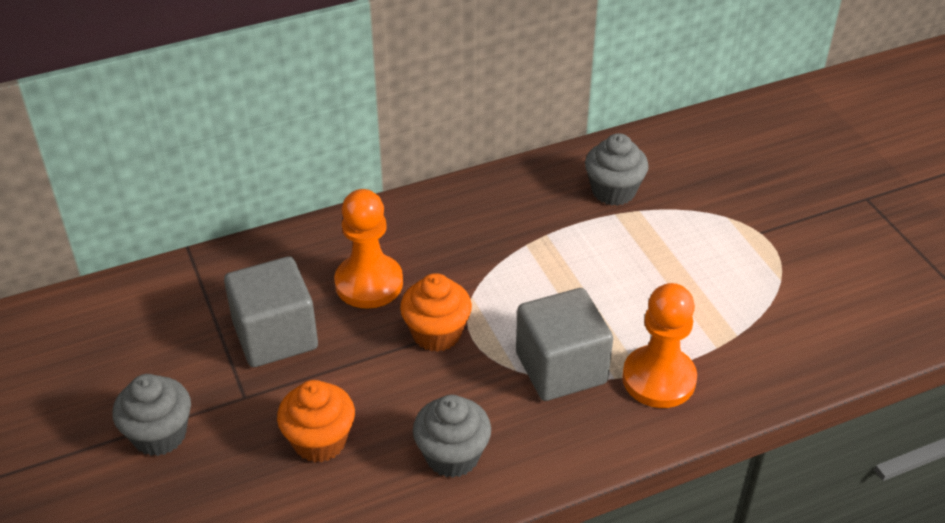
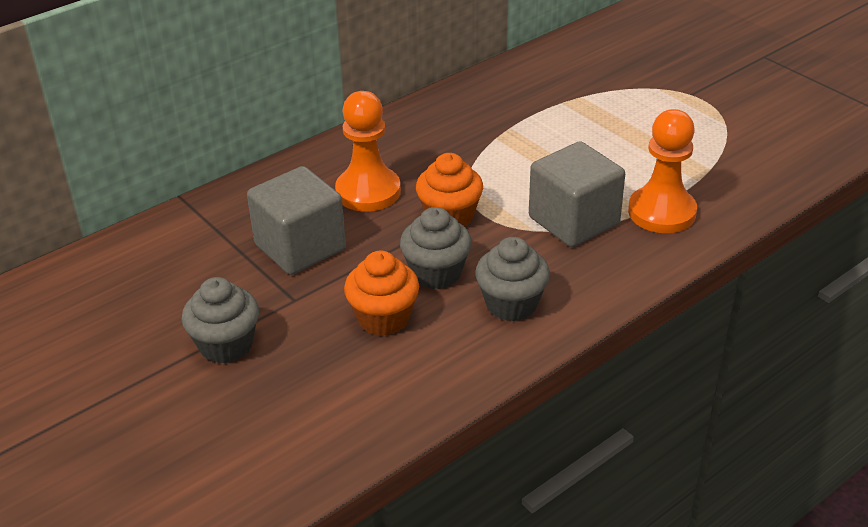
camera: 15 degrees left, 5 degrees down
grey cupcake [585,133,649,206] -> grey cupcake moved to [400,207,472,289]

